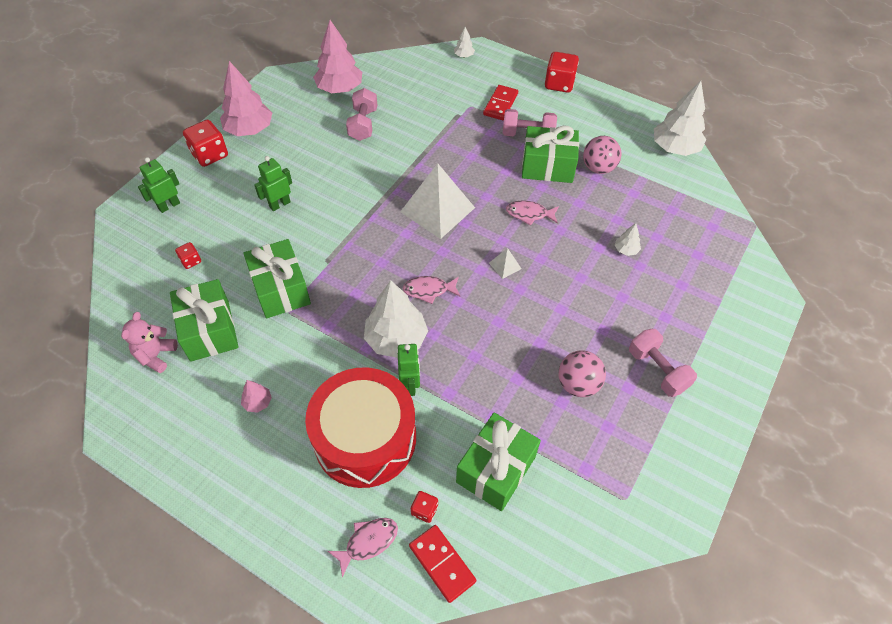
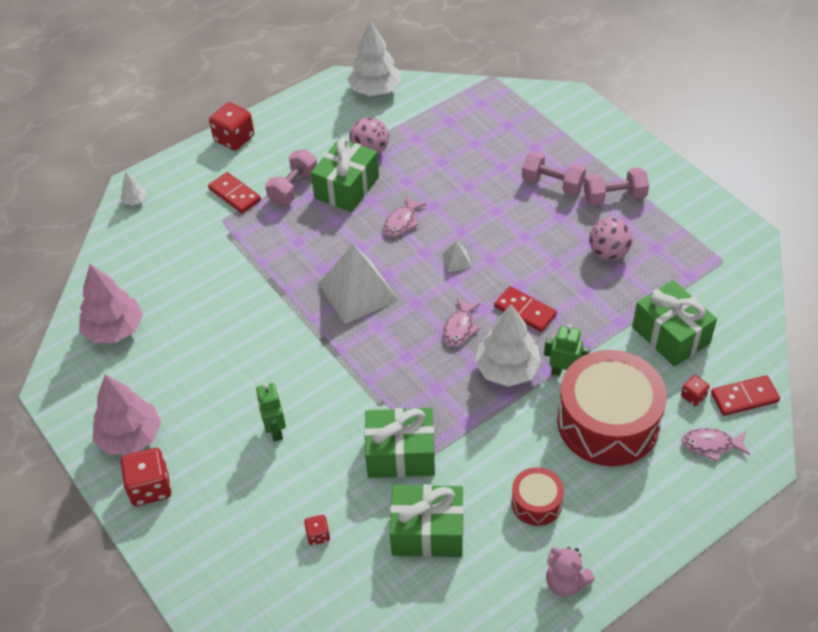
camera: 65 degrees left, 5 degrees down
pink teddy bear [121,312,178,373] -> pink teddy bear moved to [546,547,595,597]
green robot [138,157,180,213] -> none
pink tree [241,380,272,413] -> red drum [511,467,564,526]
pink fish [327,518,398,577] -> pink fish turned 75 degrees counterclockwise [681,428,750,462]
pink dumbbell [346,88,377,141] -> pink dumbbell moved to [522,151,586,195]
white tree [615,223,641,256] -> none
none -> red domino [494,286,557,332]

